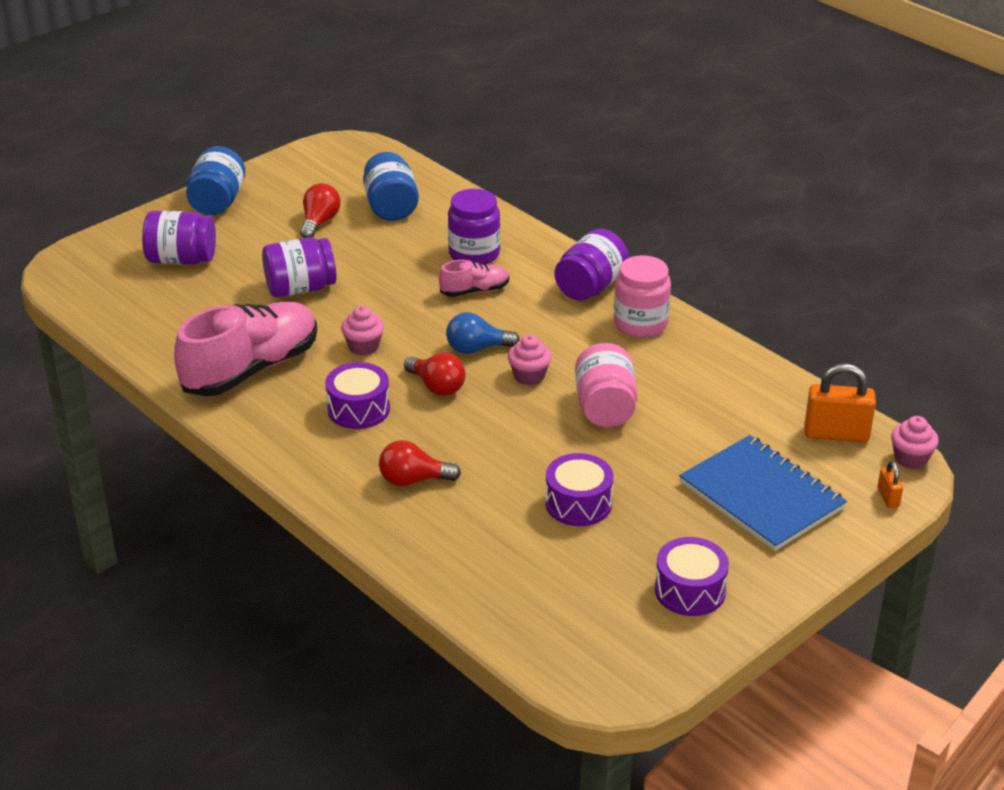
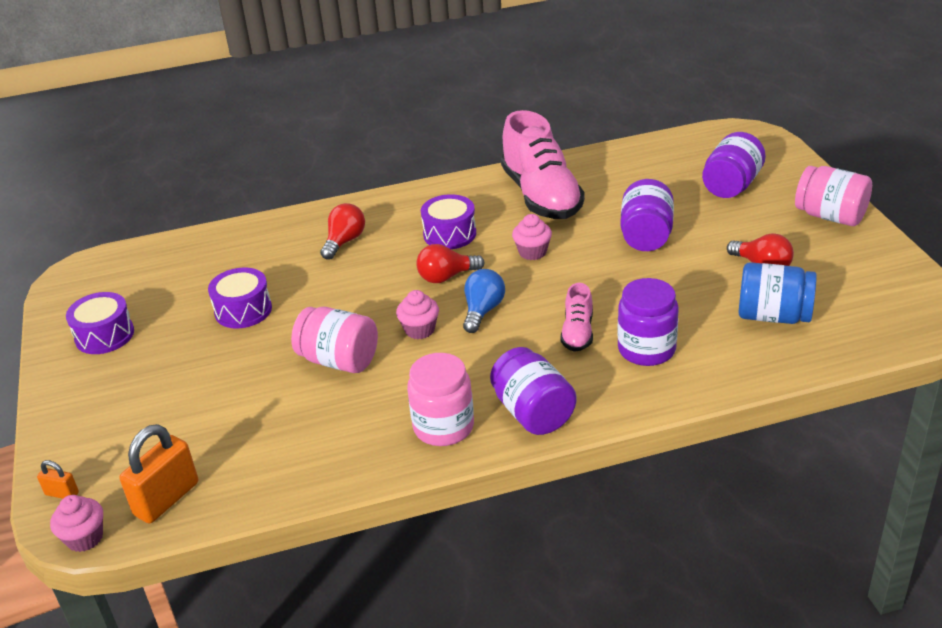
camera: 120 degrees right, 0 degrees up
blue jar [186,146,246,215] -> pink jar [795,166,872,226]
blue notebook [679,435,847,551] -> none

